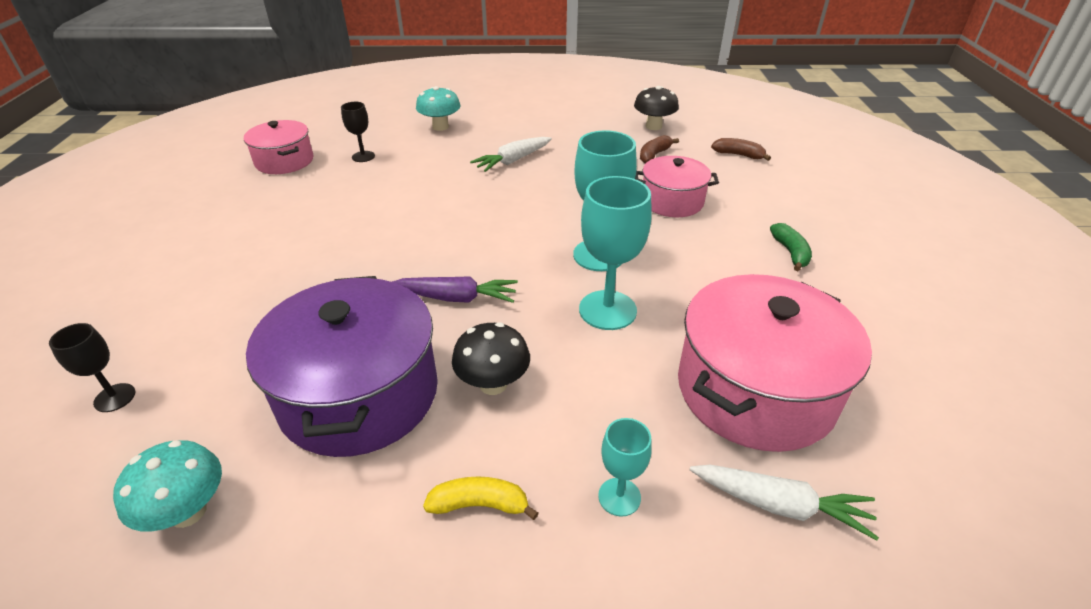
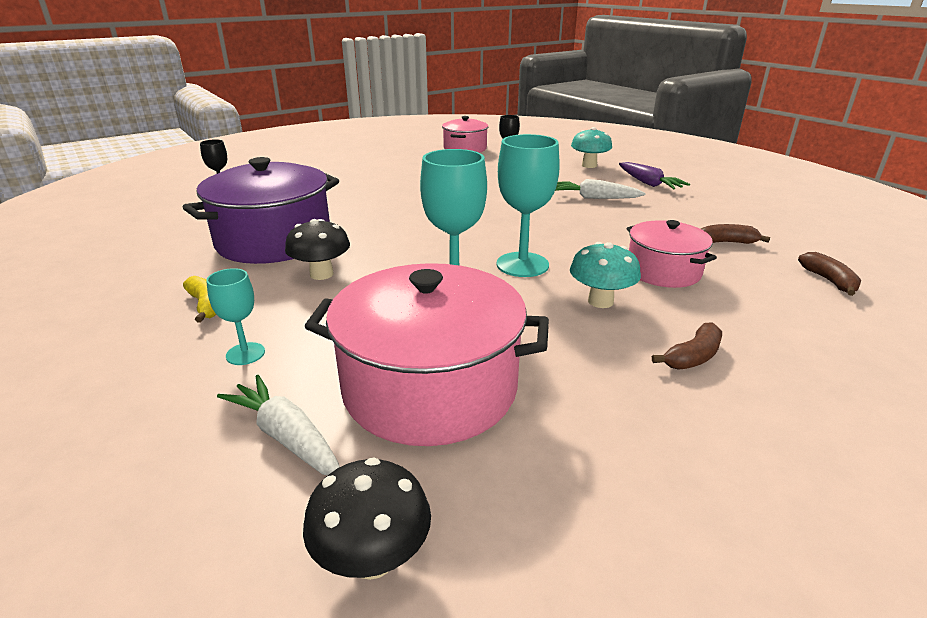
camera: 55 degrees right, 10 degrees down
turquoise mushroom [113,440,222,532] -> turquoise mushroom moved to [570,242,641,308]
purple carrot [392,276,518,303] -> purple carrot moved to [619,162,690,189]
black mushroom [634,86,679,130] -> black mushroom moved to [303,458,431,580]
white carrot [690,465,879,541] -> white carrot turned 150 degrees clockwise [217,375,340,475]
green banana [770,223,812,271] -> brown banana [652,322,722,369]

